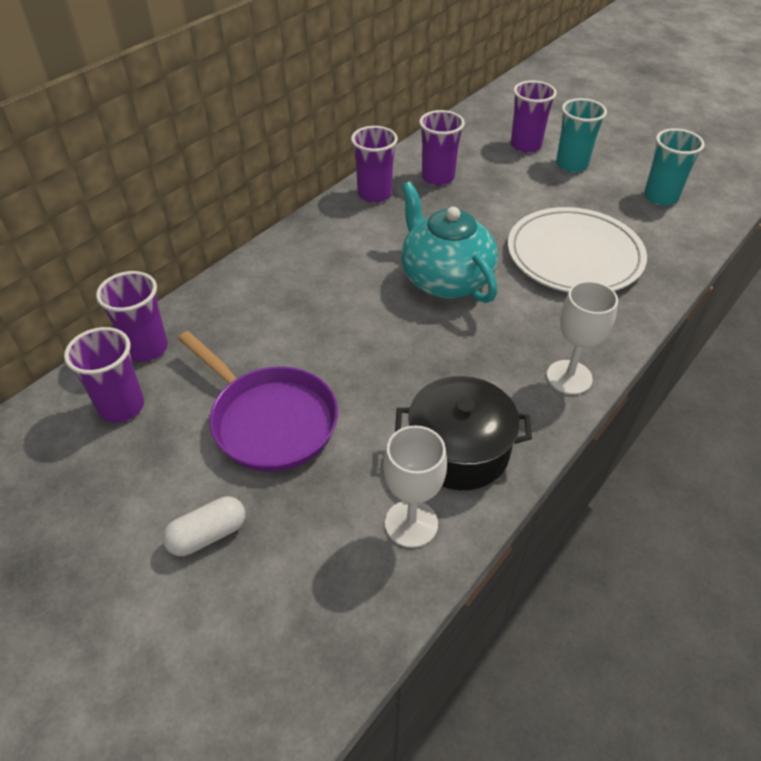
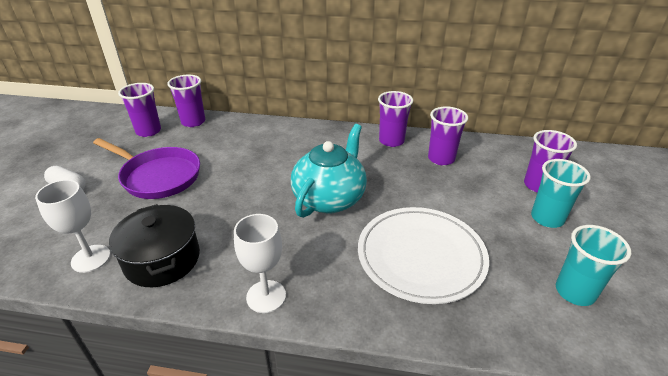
camera: 60 degrees right, 10 degrees down
purple pan [178,331,338,472] -> purple pan turned 75 degrees counterclockwise [93,138,200,199]

